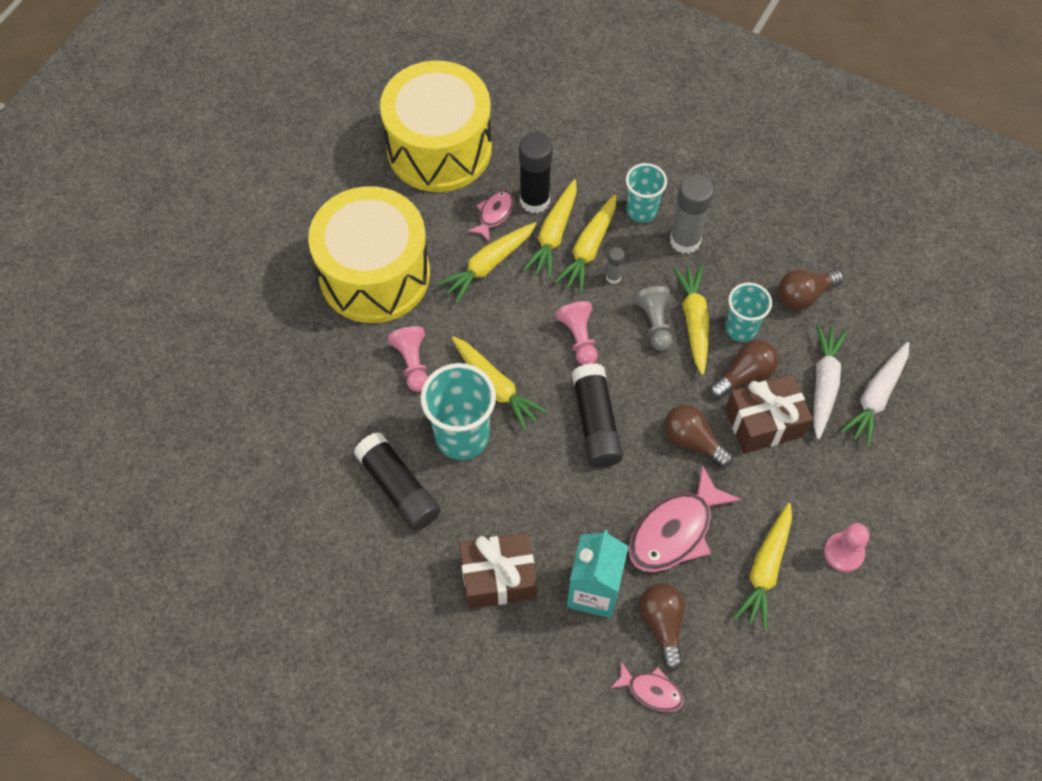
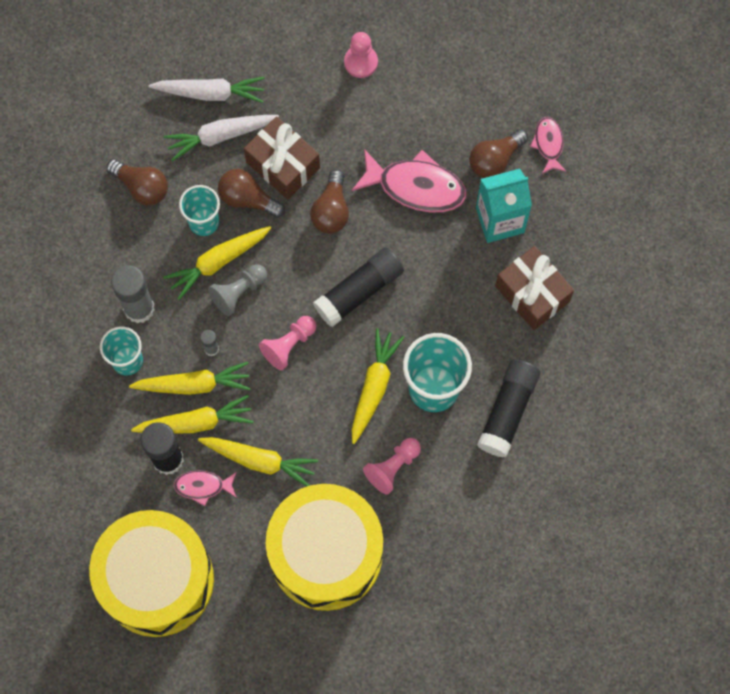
camera: 120 degrees left, 10 degrees up
yellow carrot [734,503,792,630] -> none

